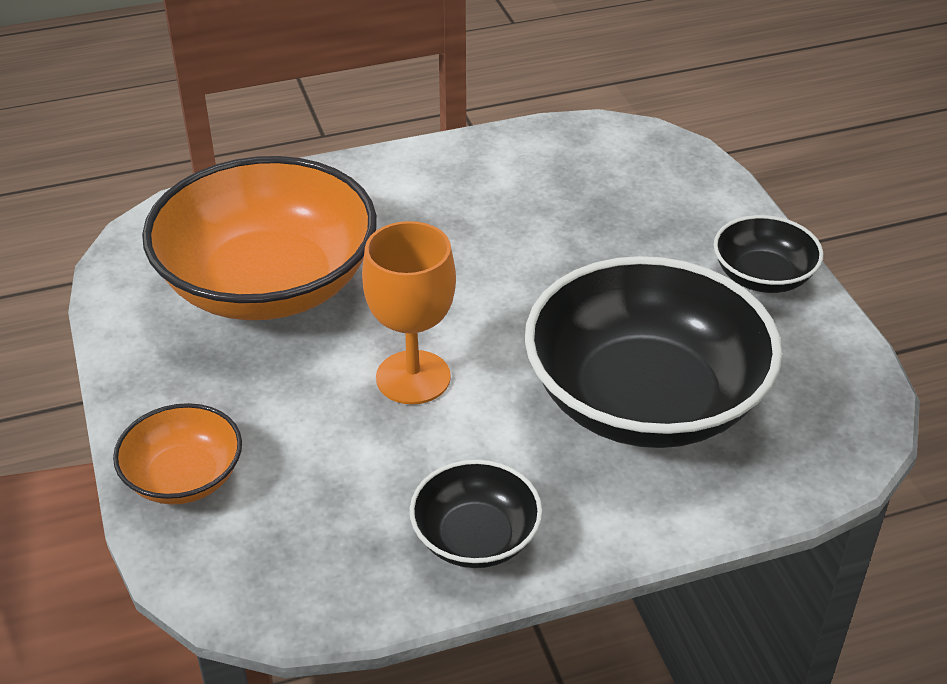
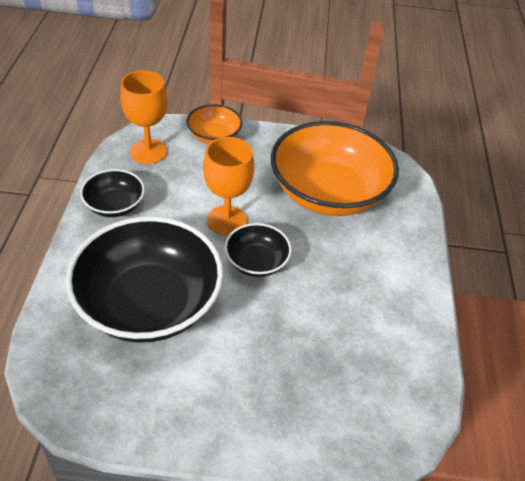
camera: 110 degrees right, 5 degrees up
black bowl [714,215,823,293] -> black bowl moved to [225,223,292,277]
none -> orange goblet [120,70,168,164]

